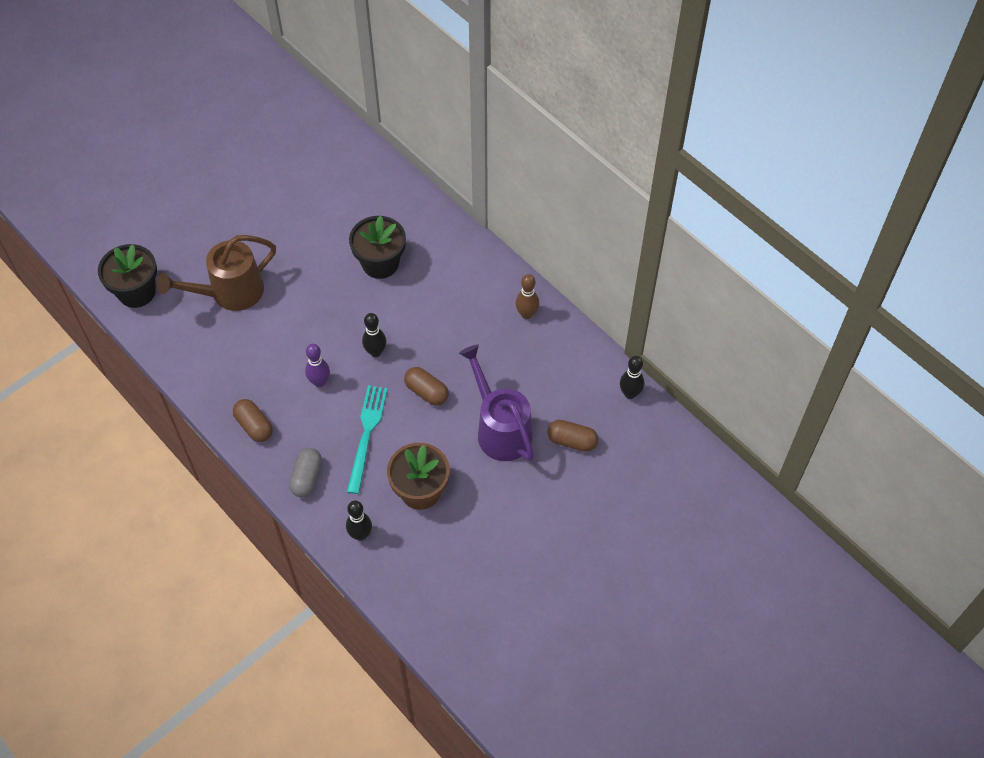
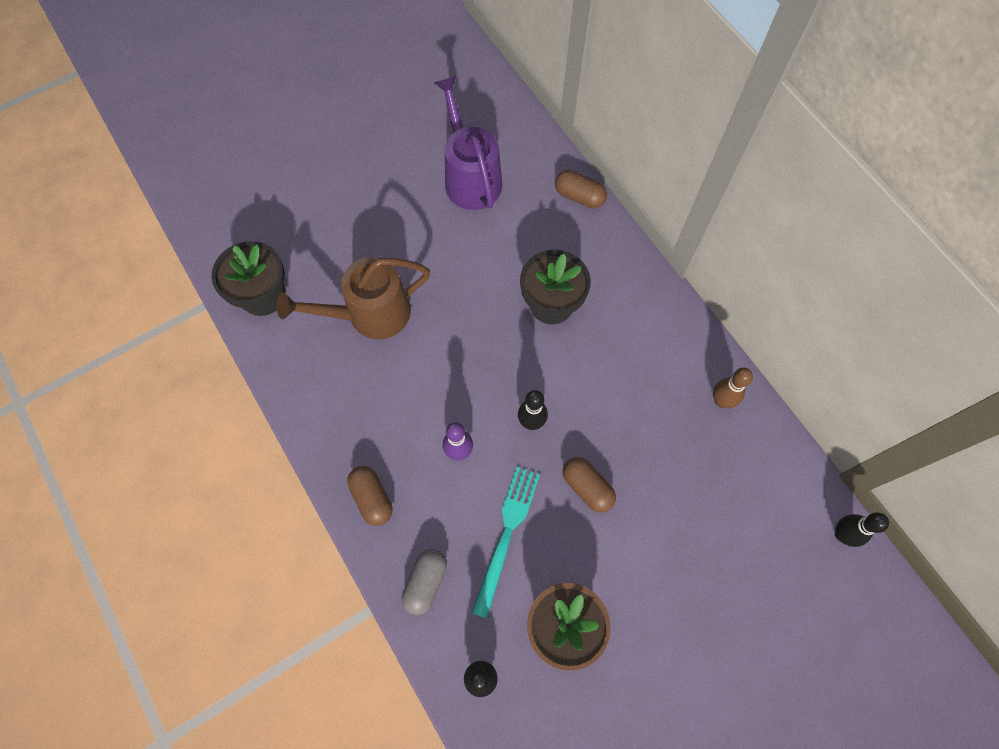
camera: 10 degrees right, 10 degrees up
purple watering can [459,345,534,461] -> purple watering can moved to [434,76,502,210]
brown capsule [547,420,598,452] -> brown capsule moved to [555,170,607,209]

